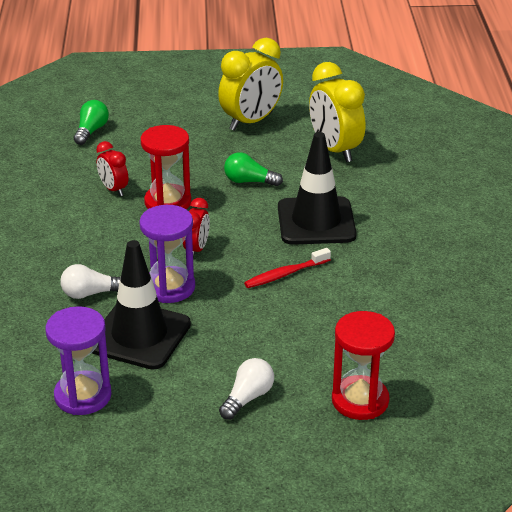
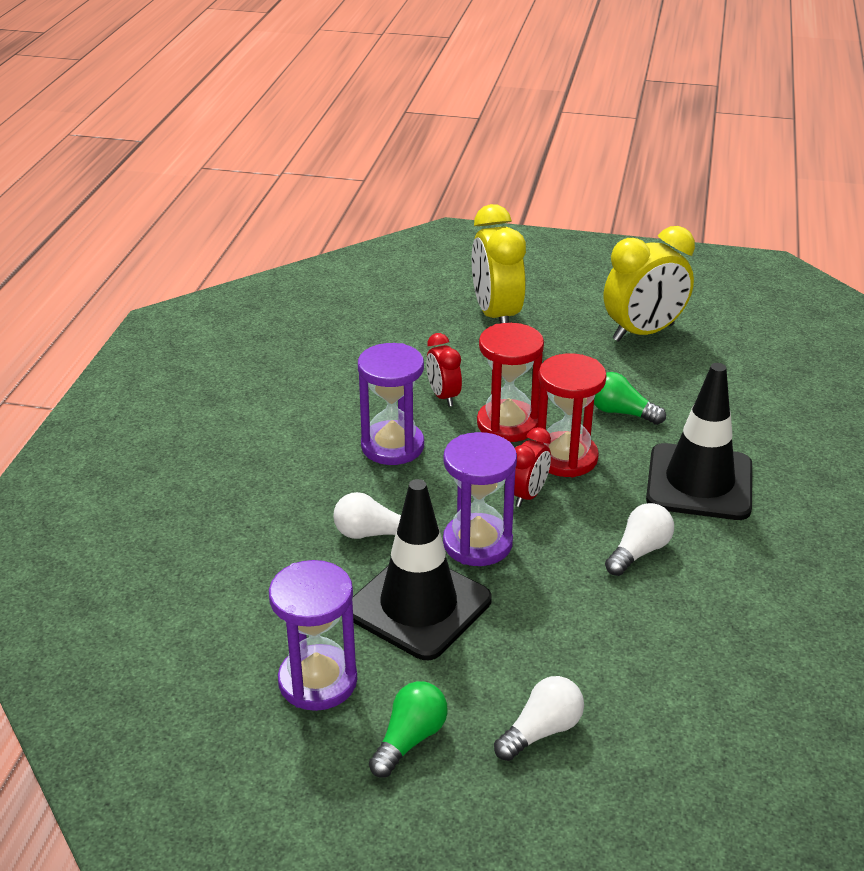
camera: 15 degrees right, 0 degrees up
green light bulb [74,100,109,145] -> green light bulb moved to [369,681,448,777]
red toothbrush [244,248,331,288] -> white light bulb [605,503,674,576]
yellow clock [309,62,365,162] -> yellow clock moved to [472,204,526,324]
red hourglass [332,311,395,420] -> red hourglass moved to [536,353,607,477]
none -> purple hourglass [358,343,424,465]

